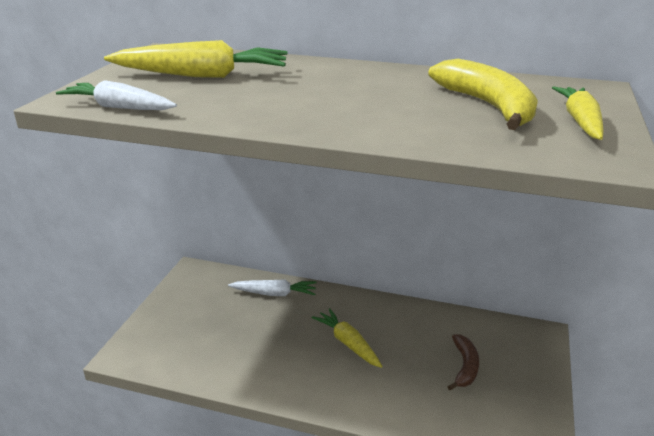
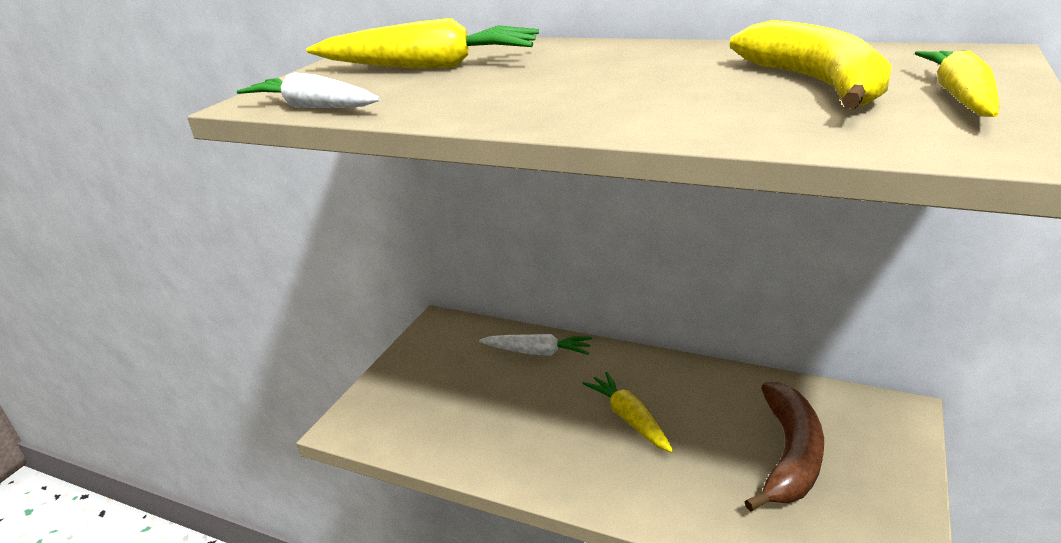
camera: 10 degrees right, 0 degrees up
brown banana [447,334,479,390] -> brown banana [744,382,824,512], size x1.66

